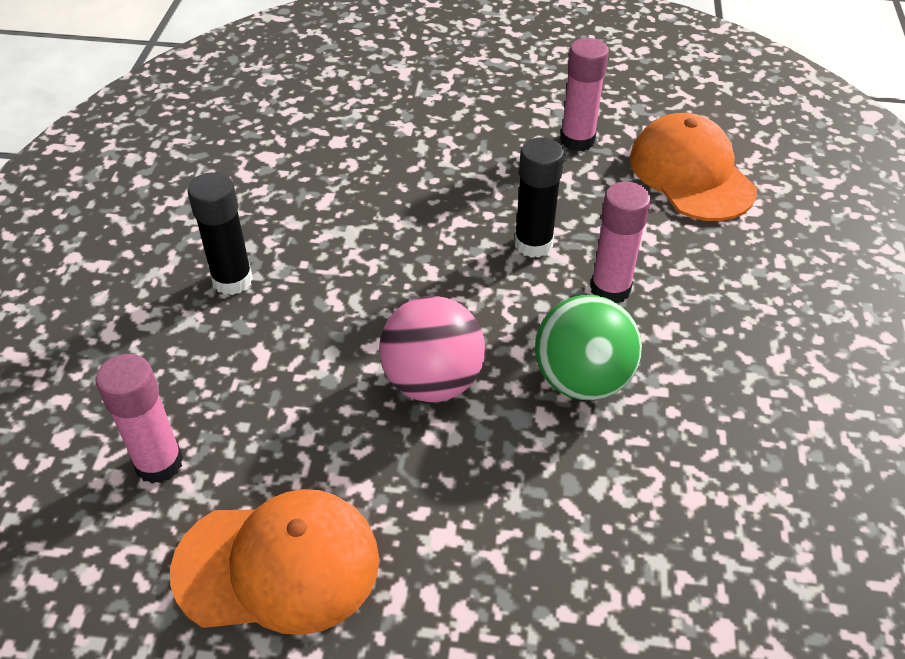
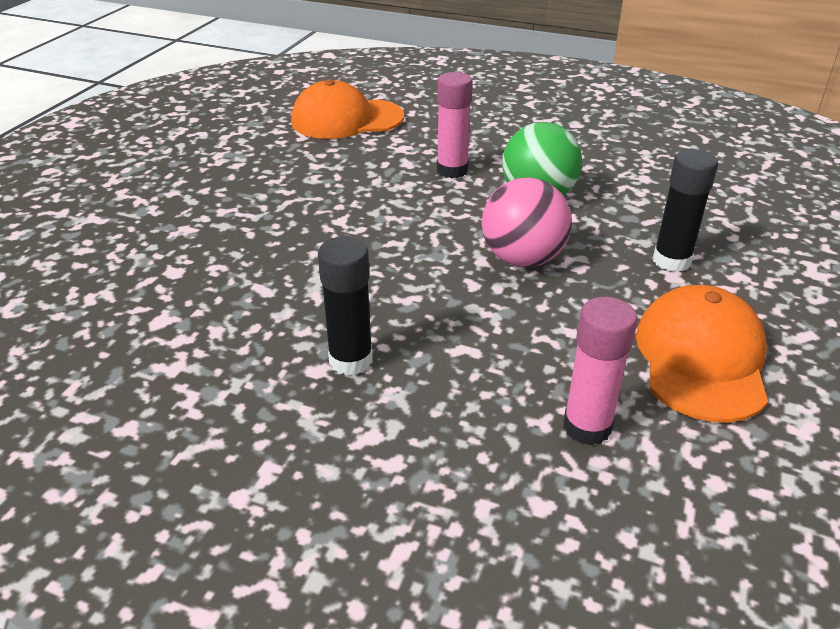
camera: 75 degrees left, 10 degrees down
black glue stick [514,137,564,258] -> black glue stick moved to [653,149,718,272]
pink glue stick [560,38,609,151] -> none

